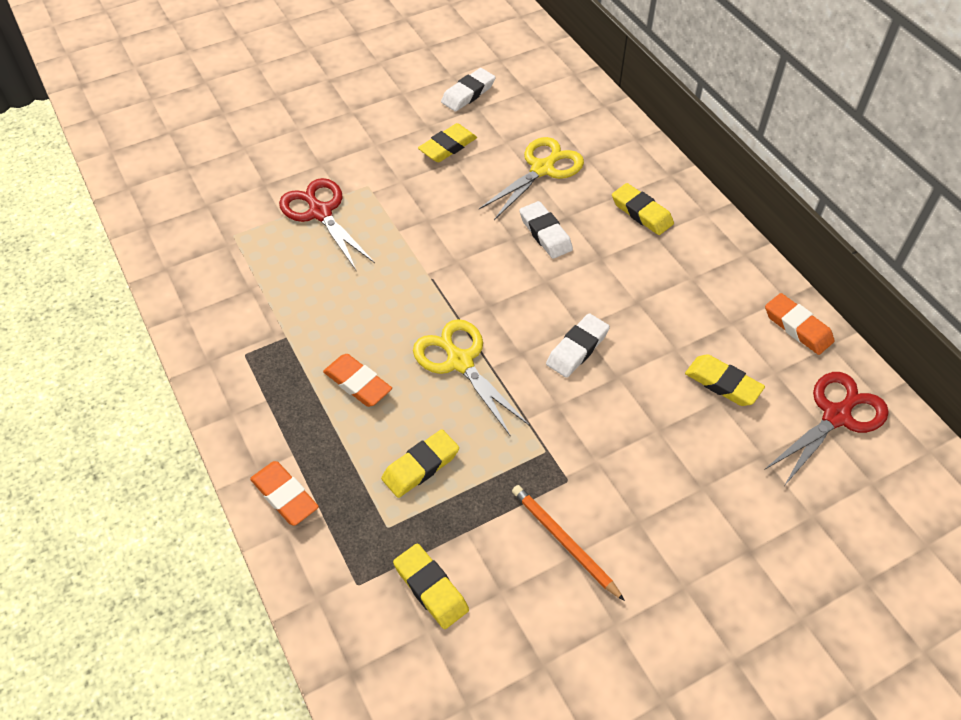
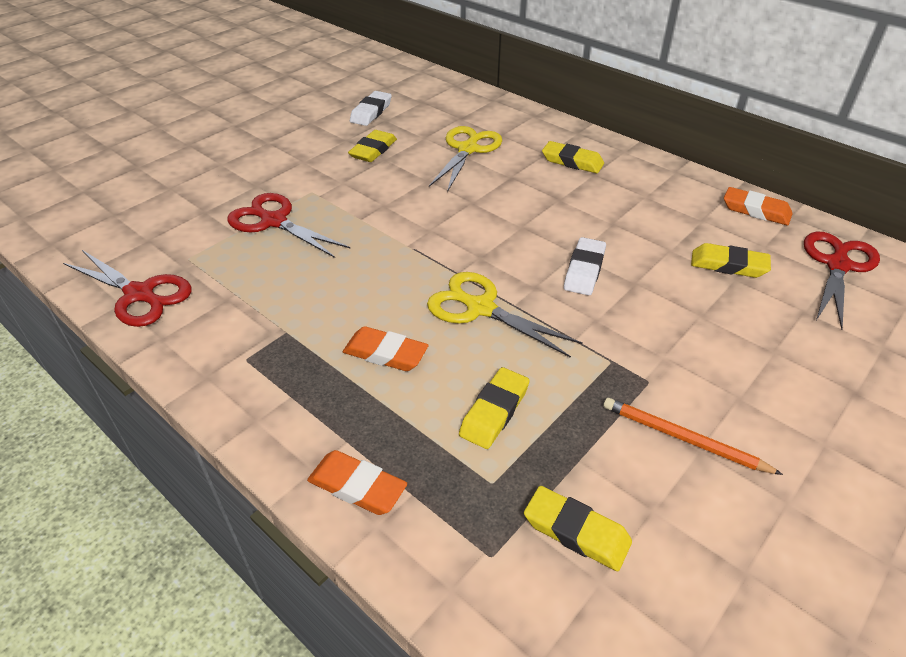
camera: 20 degrees left, 10 degrees down
white eraser [519,201,573,259] -> none
none -> red scissors [63,249,191,327]

